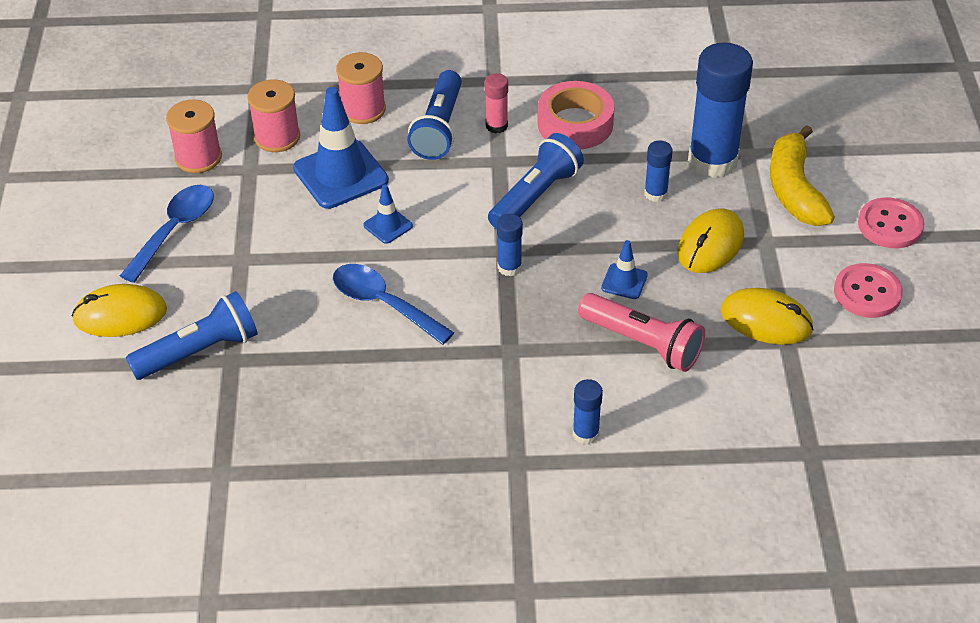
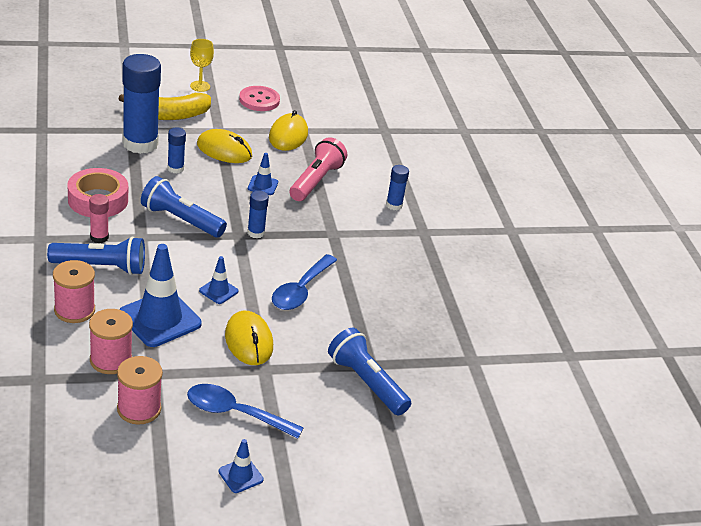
camera: 105 degrees left, 10 degrees down
yellow mouse [72,284,167,337] -> yellow mouse moved to [225,311,273,365]
pink button [858,197,924,248] -> yellow goblet [190,39,214,92]
none -> blue traffic cone [218,439,264,493]

